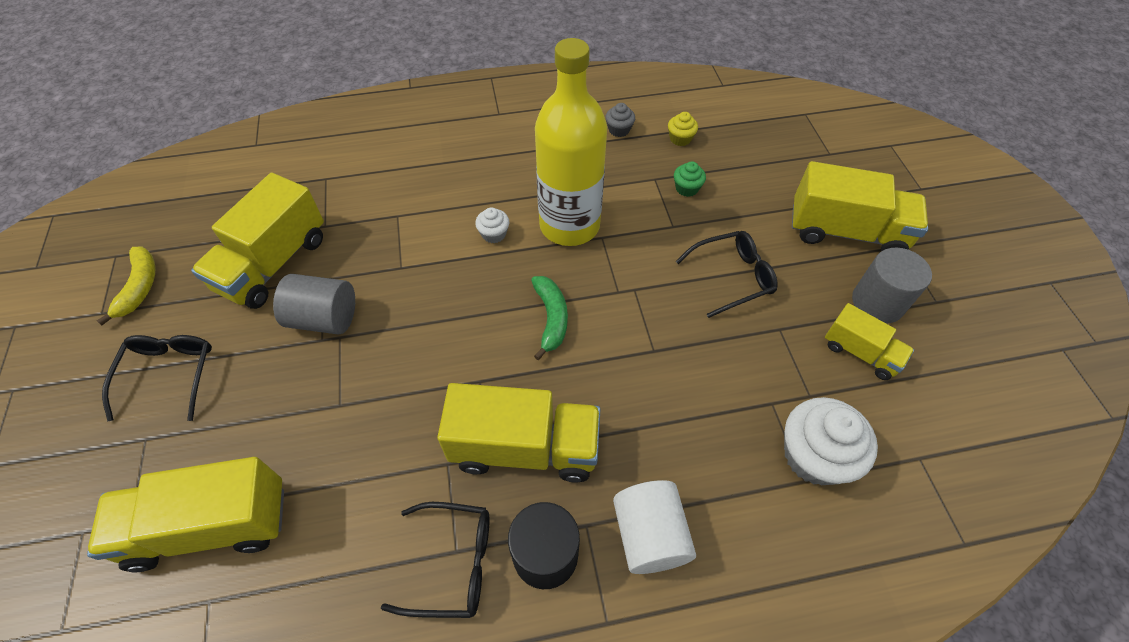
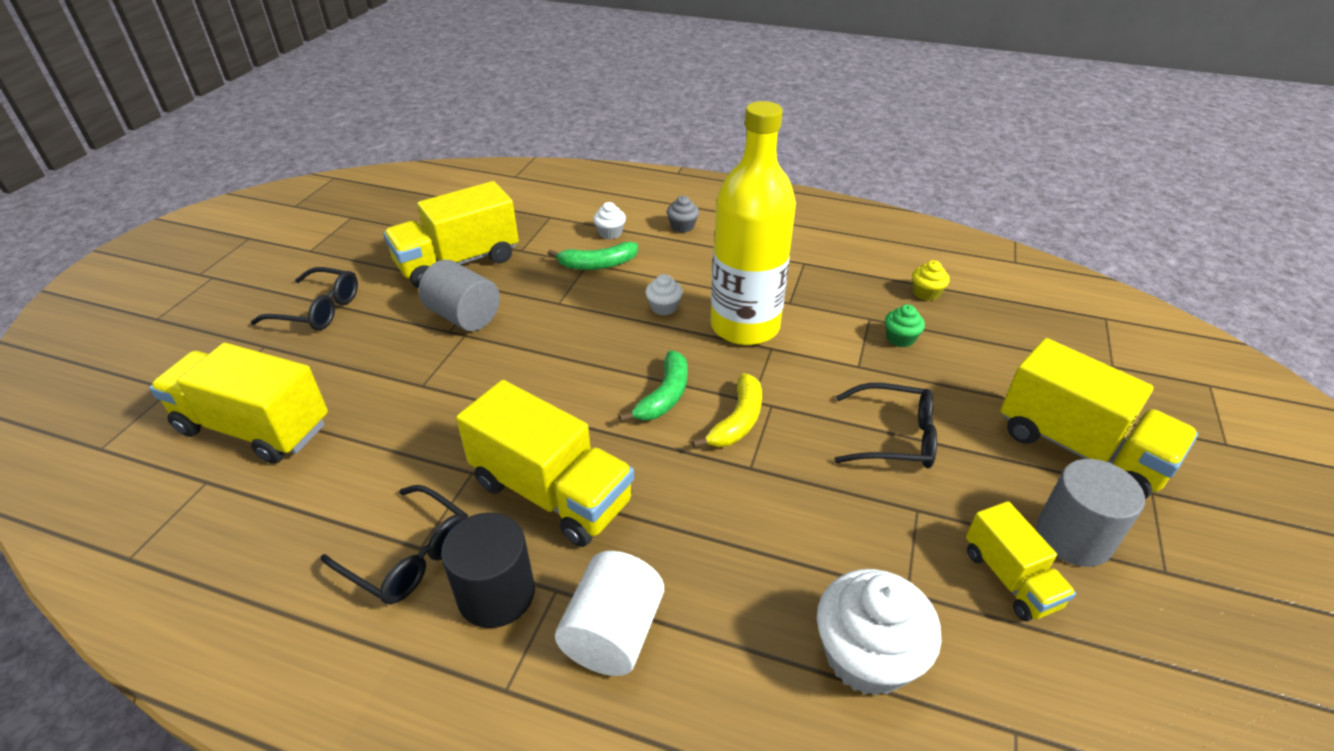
camera: 30 degrees right, 15 degrees down
yellow banana [97,247,155,325] -> yellow banana moved to [692,373,762,448]
black glasses [102,335,212,422] -> black glasses turned 75 degrees clockwise [251,267,358,331]
grey cupcake [606,103,635,137] -> grey cupcake moved to [667,196,699,233]
none -> green banana [548,242,638,270]
none -> white cupcake [593,202,626,239]

